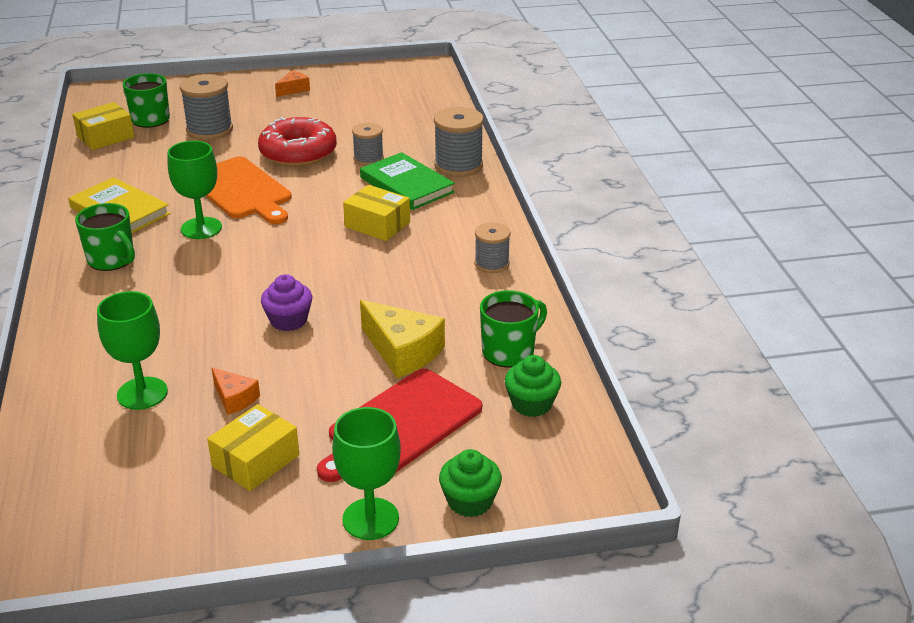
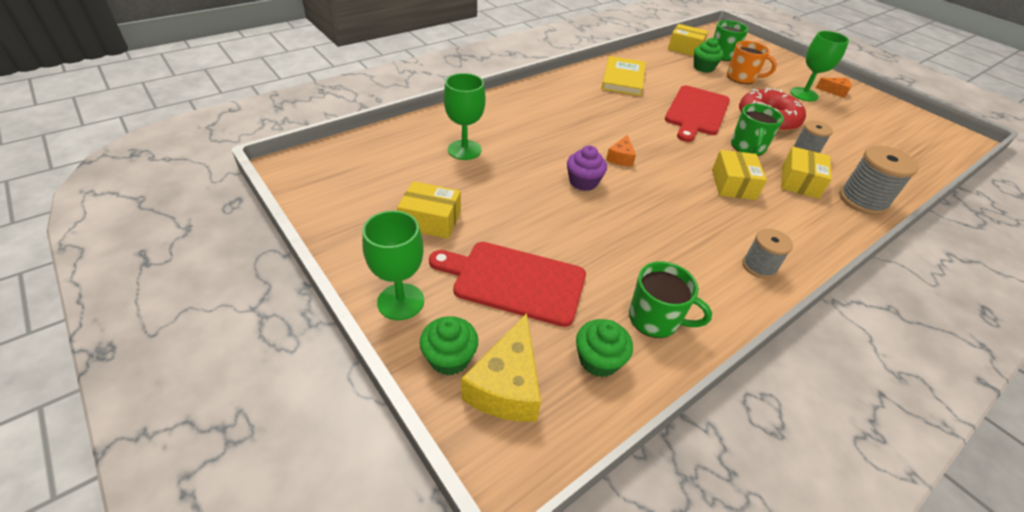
camera: 60 degrees right, 10 degrees up
green mug [75,203,135,271] -> green mug moved to [731,104,784,156]
green goblet [168,141,222,239] -> green goblet moved to [790,31,849,101]
grey spool [180,74,233,140] -> orange mug [727,41,777,84]
orange cutting board [206,157,292,224] -> red cutting board [665,85,730,142]
orange cheese [212,368,260,415] -> orange cheese moved to [606,134,636,167]
green book [360,152,455,210] -> yellow box [781,147,832,199]
yellow cheese [360,300,445,378] -> yellow cheese moved to [461,313,541,422]
none -> green cupcake [694,38,724,73]

